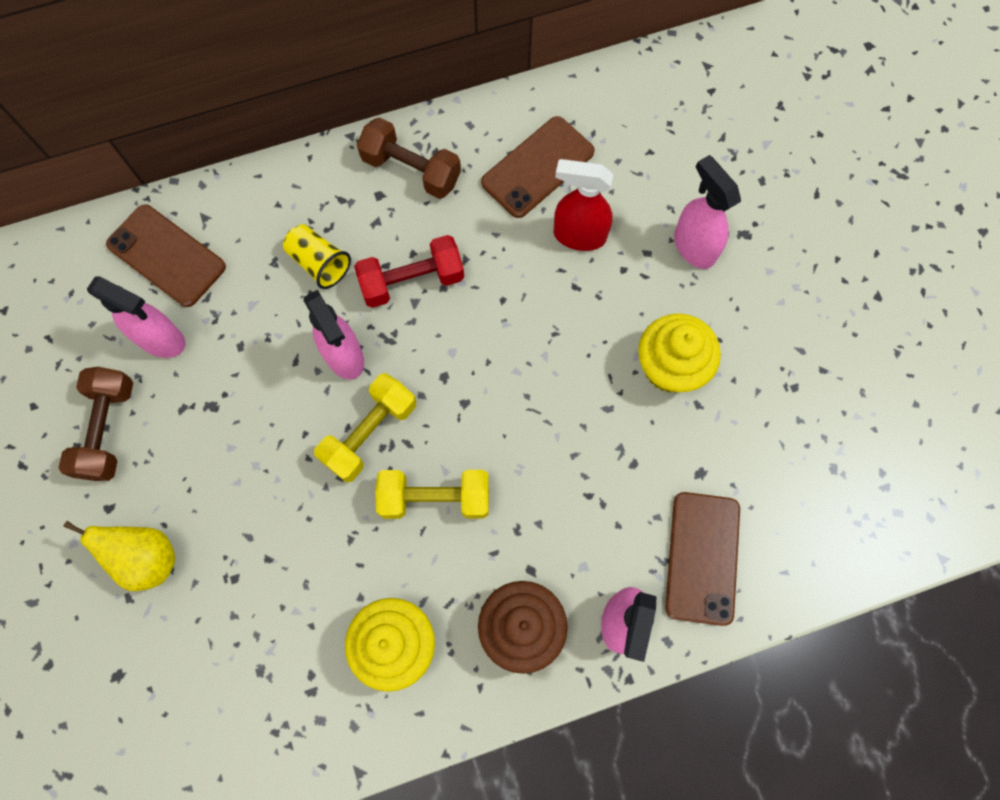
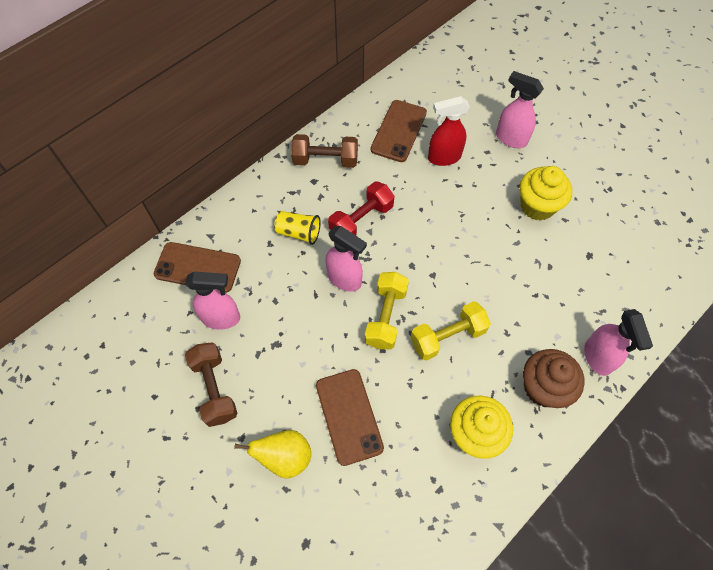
camera: 25 degrees left, 10 degrees down
brown phone [665,492,740,626] -> brown phone moved to [316,369,384,466]

